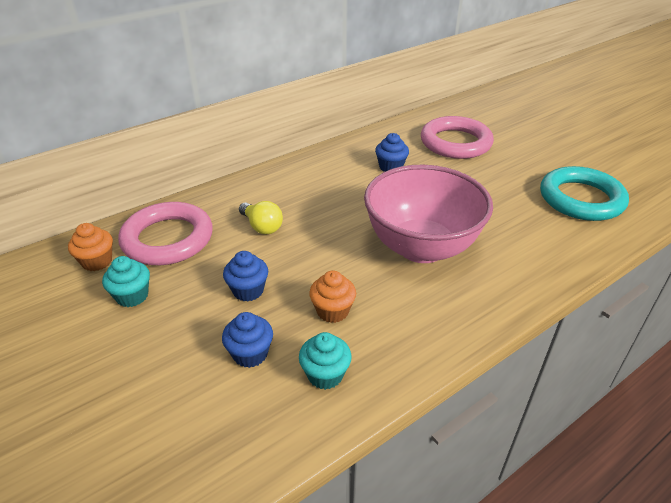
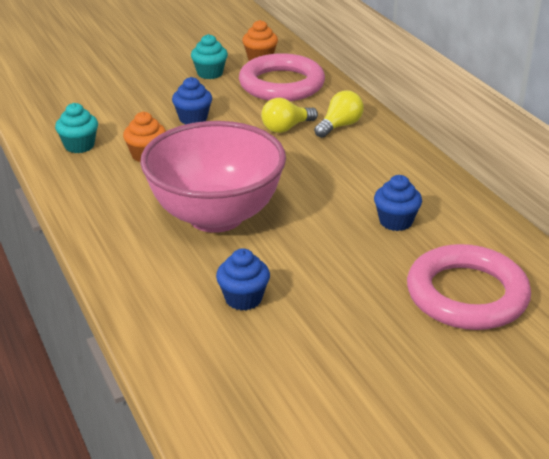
camera: 100 degrees right, 5 degrees down
blue cupcake [222,312,273,368] -> blue cupcake moved to [216,248,270,311]
turquoise ring [540,166,629,221] -> none
none -> yellow light bulb [314,90,364,138]

